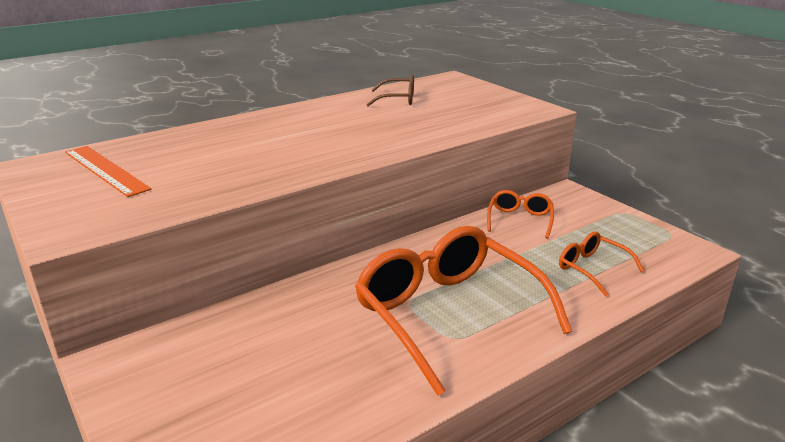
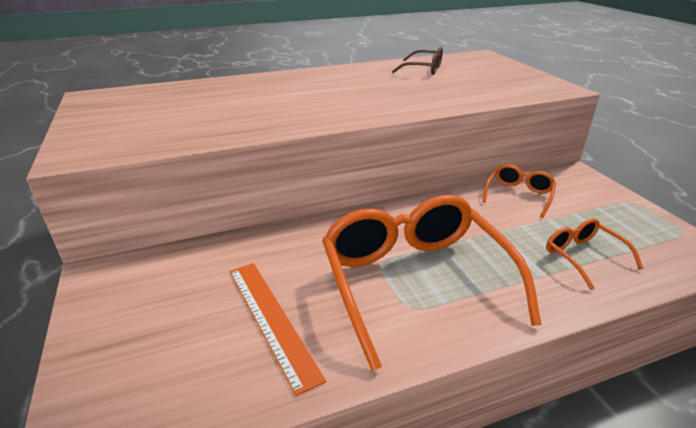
camera: 15 degrees right, 5 degrees up
orange ruler [65,146,152,197] -> orange ruler moved to [230,263,326,396]

